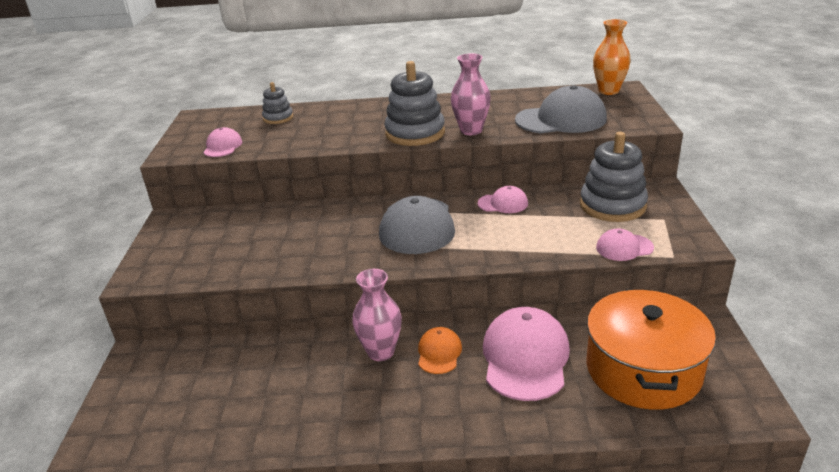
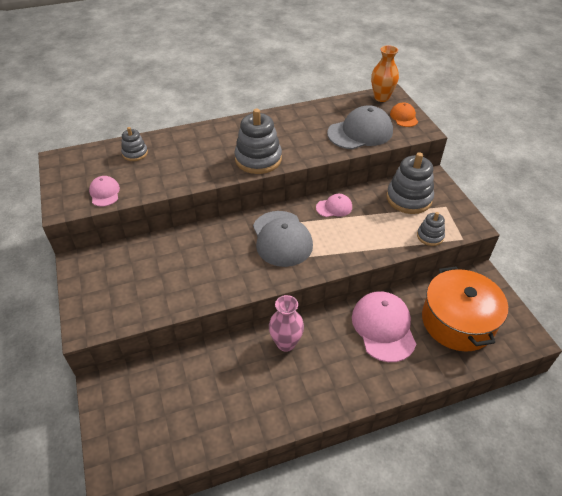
camera: 20 degrees left, 15 degrees up
orange cap [418,327,462,374] -> orange cap moved to [390,102,418,127]
pink vase [451,53,491,135] -> none
pink cap [596,228,654,261] -> grey stacking toy [417,212,445,246]

